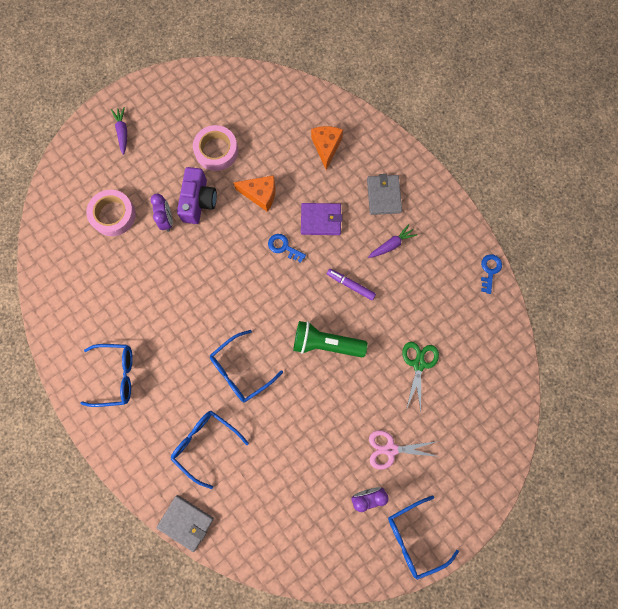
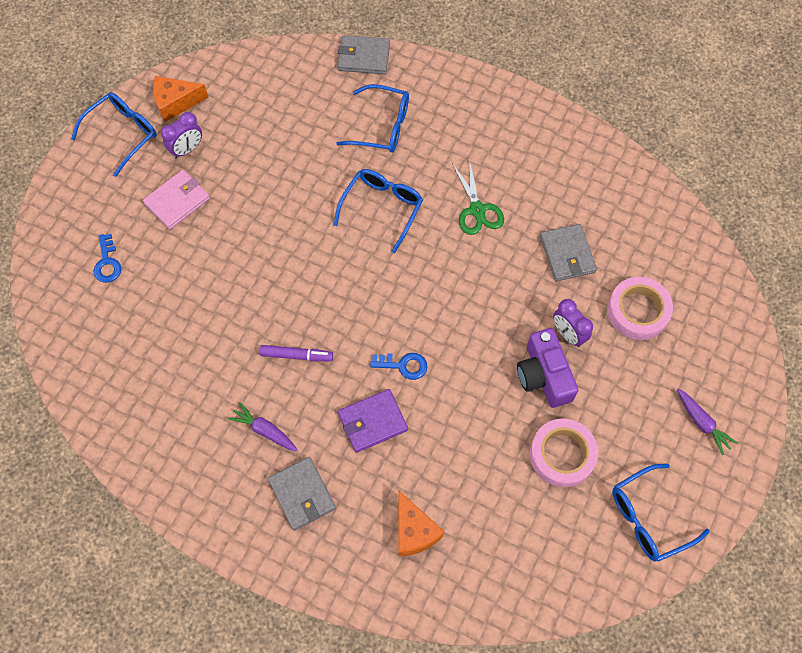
camera: 155 degrees right, 10 degrees down
blue glasses [80,344,133,407] -> blue glasses moved to [612,464,710,562]
orange cheese [234,175,275,212] -> orange cheese moved to [153,76,209,122]
green flashlight [293,321,367,357] -> none
purple carrot [368,224,417,258] -> purple carrot turned 90 degrees clockwise [228,402,297,451]
pink scissors [369,430,439,470] -> pink wallet [143,170,210,229]
green scissors [402,342,439,412] -> green scissors moved to [452,159,504,235]
blue key [481,254,502,294] -> blue key moved to [93,234,121,283]
none -> grey wallet [540,224,597,281]

